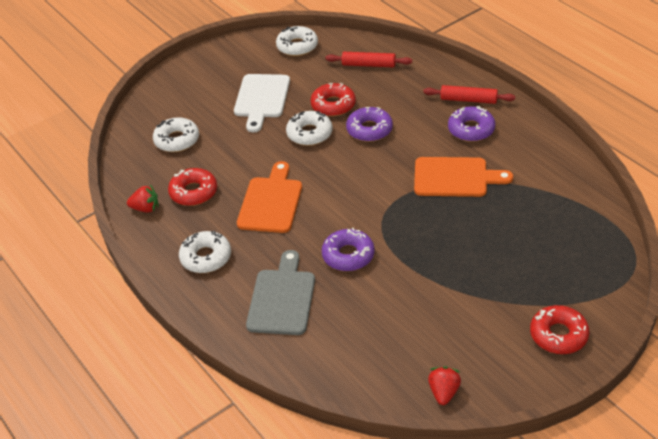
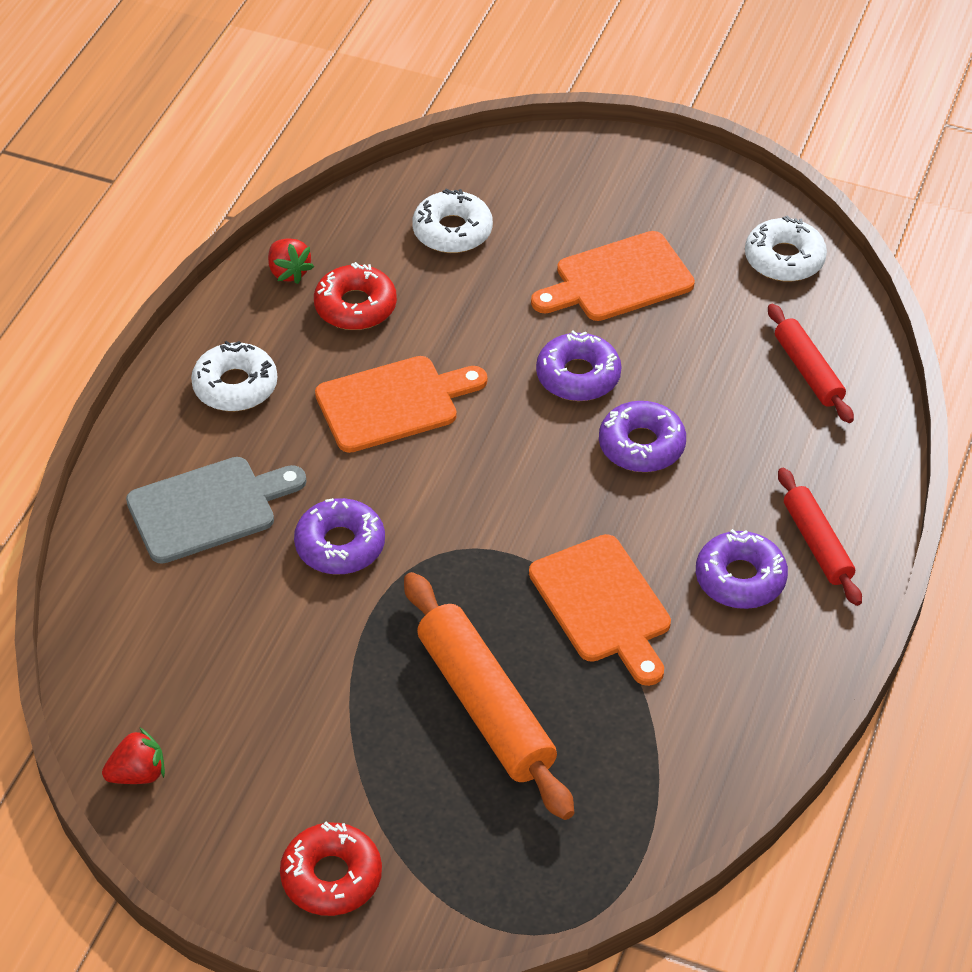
camera: 55 degrees right, 5 degrees up
white cutting board [234,74,290,132] -> orange cutting board [531,231,695,321]
white donut [286,111,333,146] -> purple donut [536,330,622,401]
red donut [310,83,356,116] -> none
none -> orange rolling pin [404,572,574,820]

